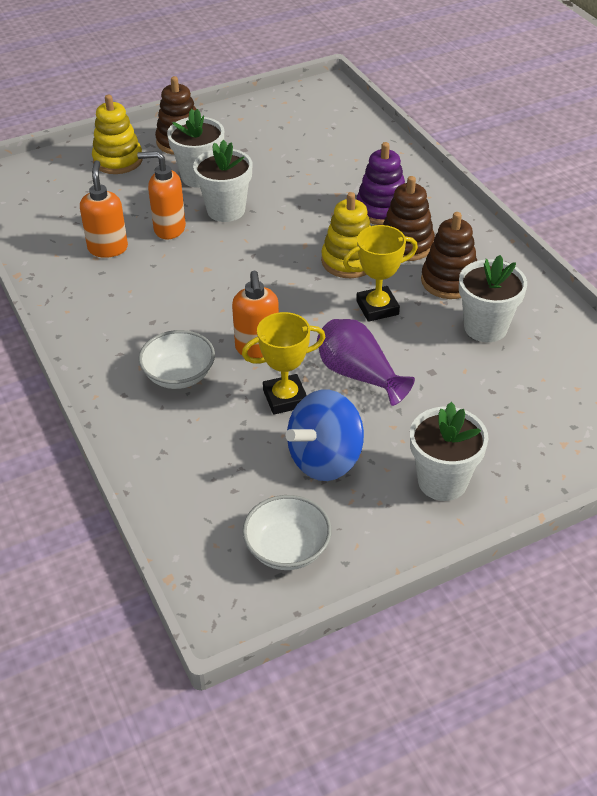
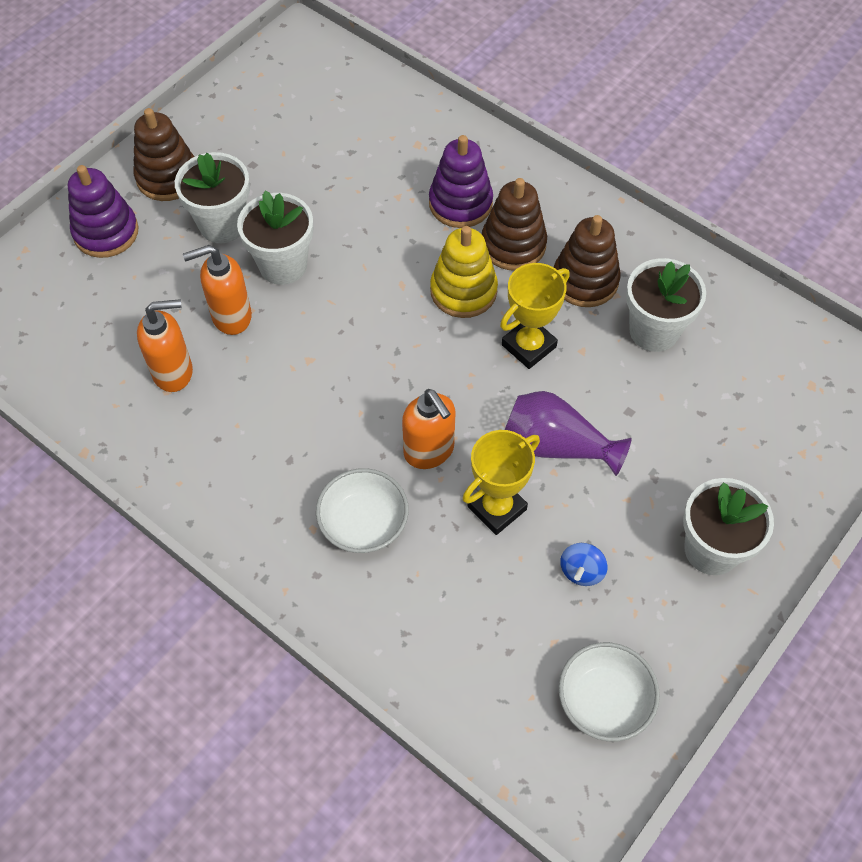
camera: 25 degrees left, 15 degrees up
orange soap dispenser [80,160,128,258] -> orange soap dispenser turned 105 degrees clockwise [137,299,193,392]
yellow stacking toy [92,95,143,174] -> purple stacking toy [68,165,139,258]
blue spinning top [286,390,364,481] -> blue spinning top [560,543,607,586], size x0.46

